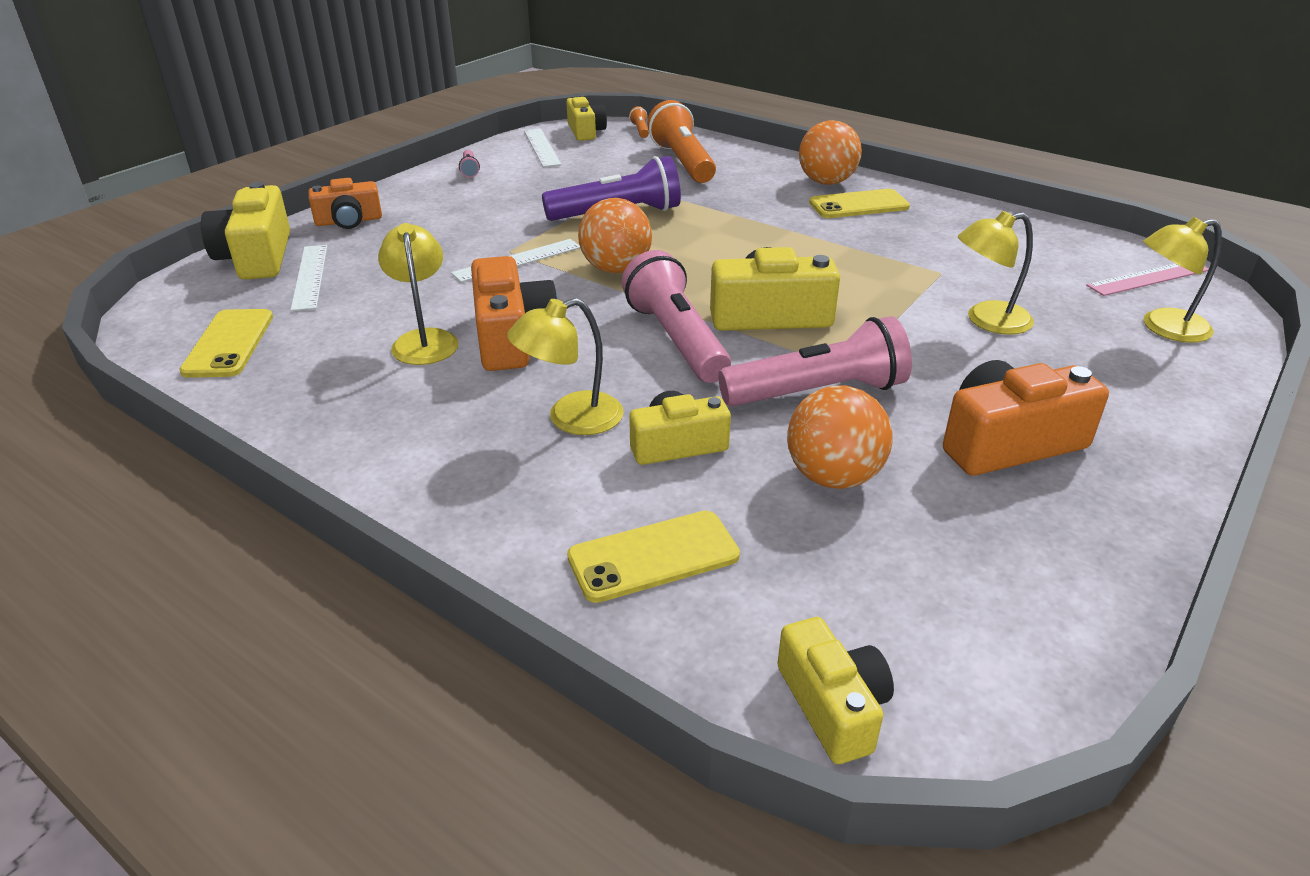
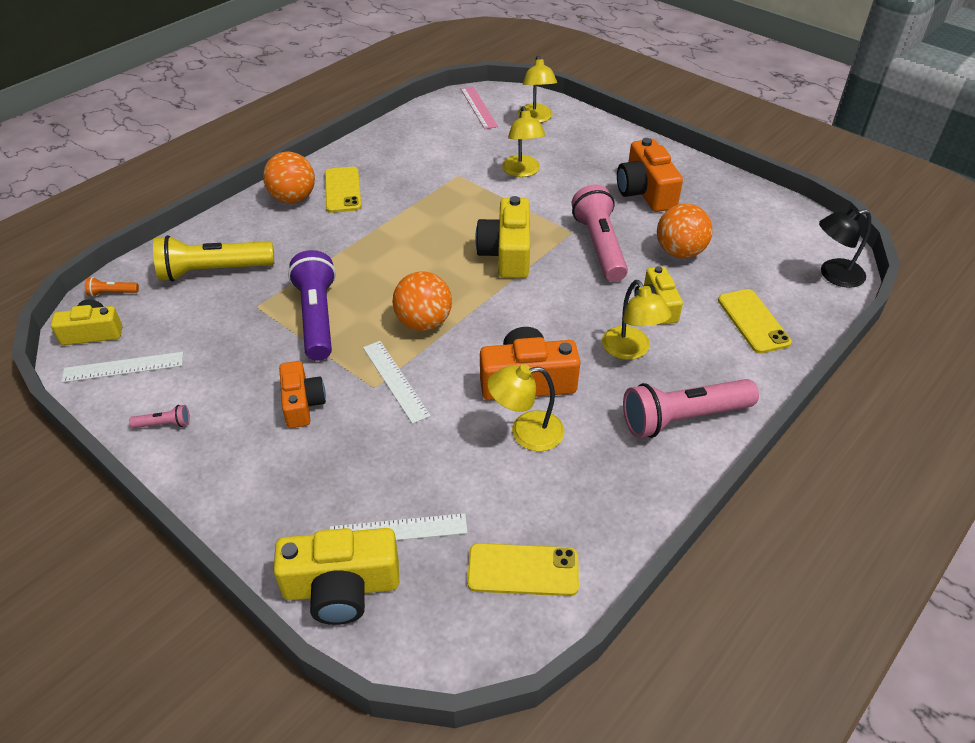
camera: 85 degrees left, 10 degrees up
orange camera [308,178,382,229] -> orange camera moved to [279,361,326,428]
pink flashlight [622,250,731,383] -> pink flashlight moved to [623,379,759,438]
orange flashlight [647,100,716,183] -> yellow flashlight [153,235,274,282]
yellow camera [777,617,894,764] -> black lamp [819,208,871,288]

